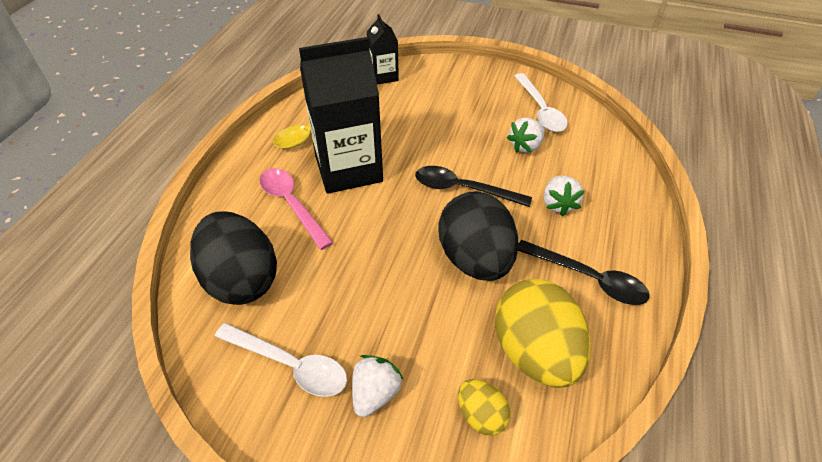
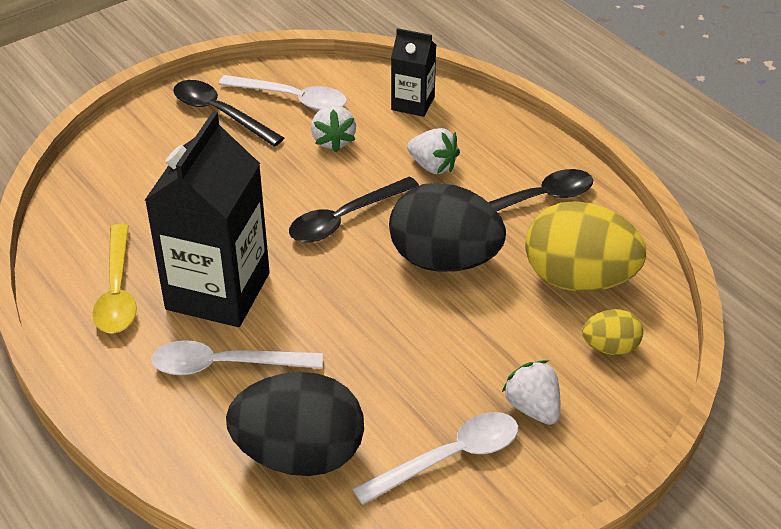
camera: 55 degrees left, 5 degrees down
pink spoon [260,168,333,250] -> white spoon [151,340,323,375]
black carton [367,14,399,84] -> black carton moved to [391,28,436,117]
none -> black spoon [173,80,284,147]

